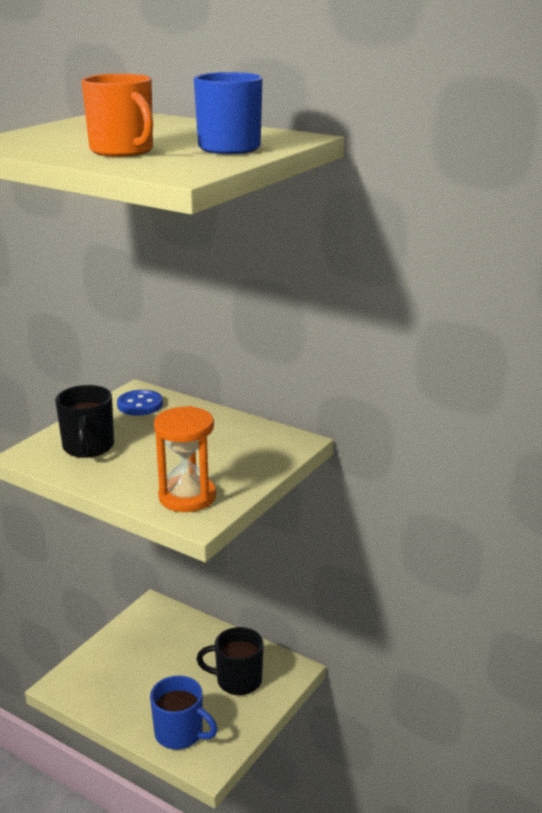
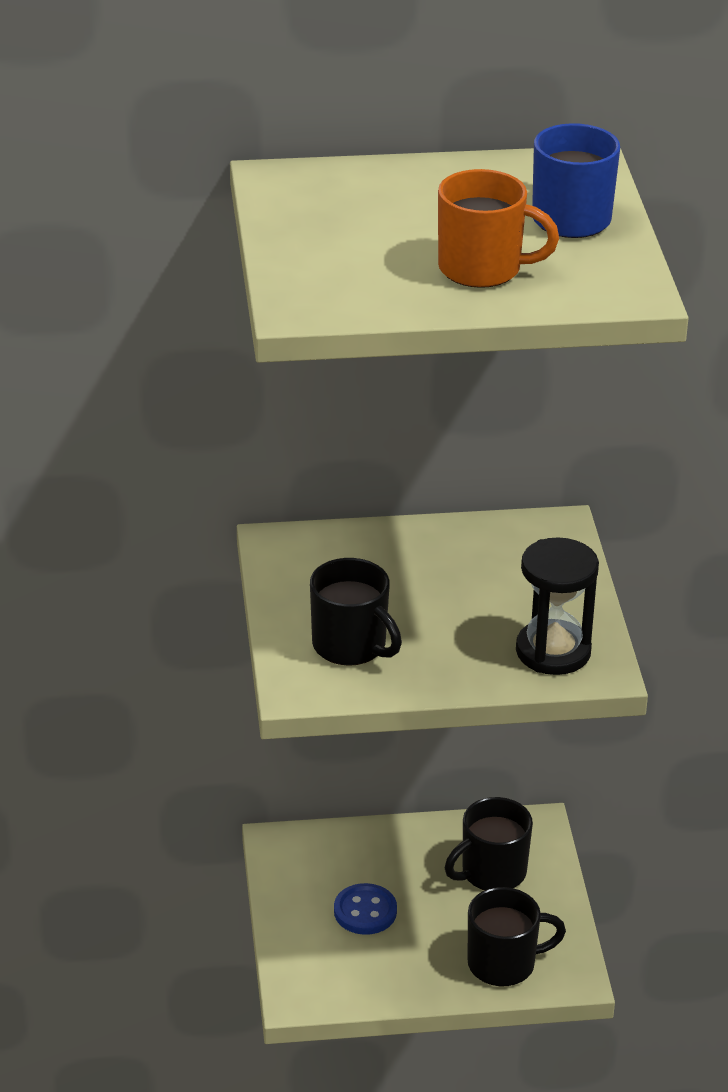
camera: 40 degrees left, 10 degrees up
blue button [117,390,163,416] -> blue button moved to [334,883,397,935]
blue mug [150,676,217,750] -> black mug [468,887,566,986]
orange hourglass [154,406,216,512] -> black hourglass [516,537,599,675]

